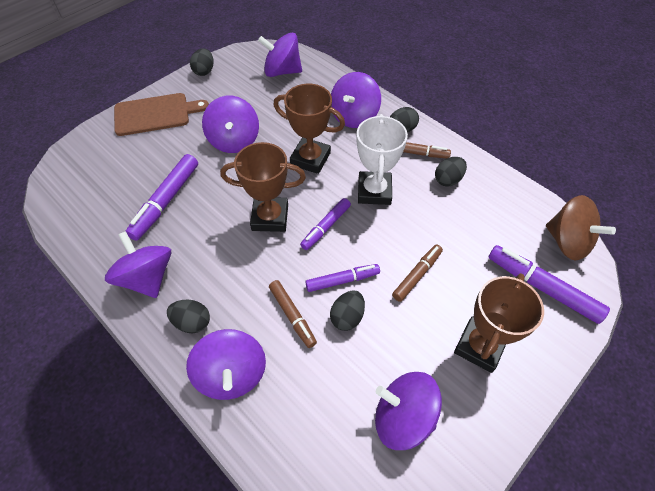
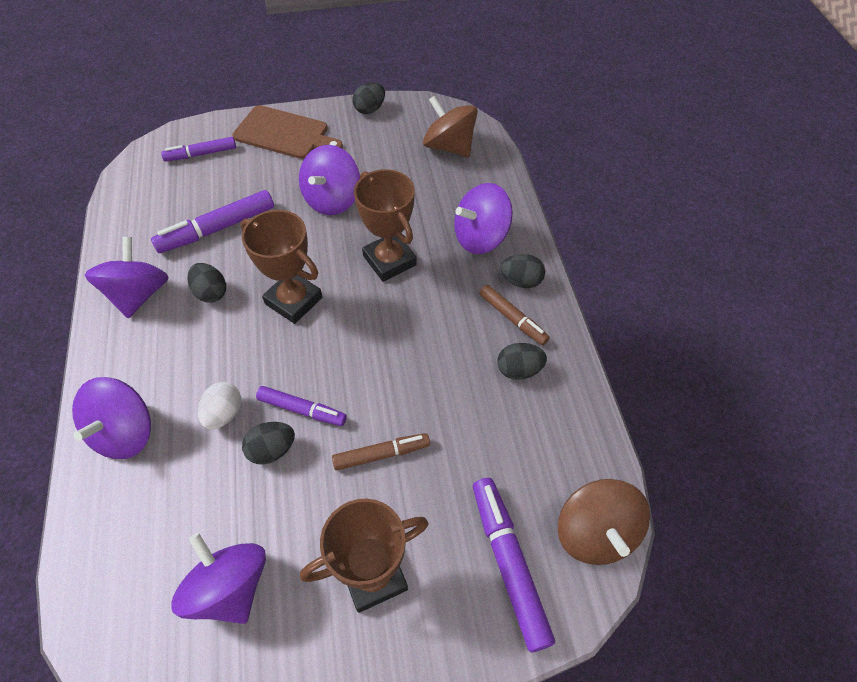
camera: 35 degrees right, 0 degrees up
black egg [167,300,210,333] -> black egg moved to [188,263,226,303]
purple spinning top [258,33,302,77] -> brown spinning top [423,95,478,157]
brown marker [269,280,317,348] -> white egg [198,382,241,429]
purple marker [300,198,351,250] -> purple marker moved to [161,137,236,161]
white trophy [356,114,408,205] -> none

